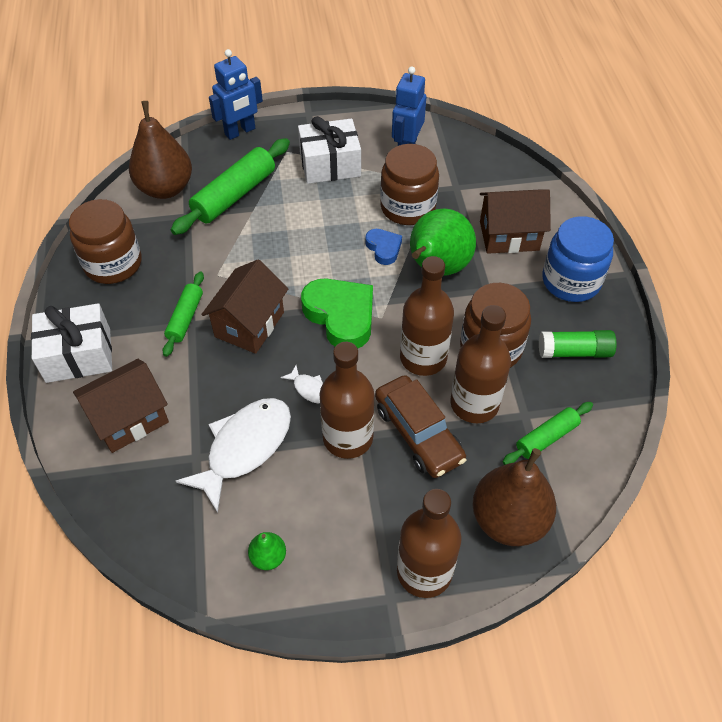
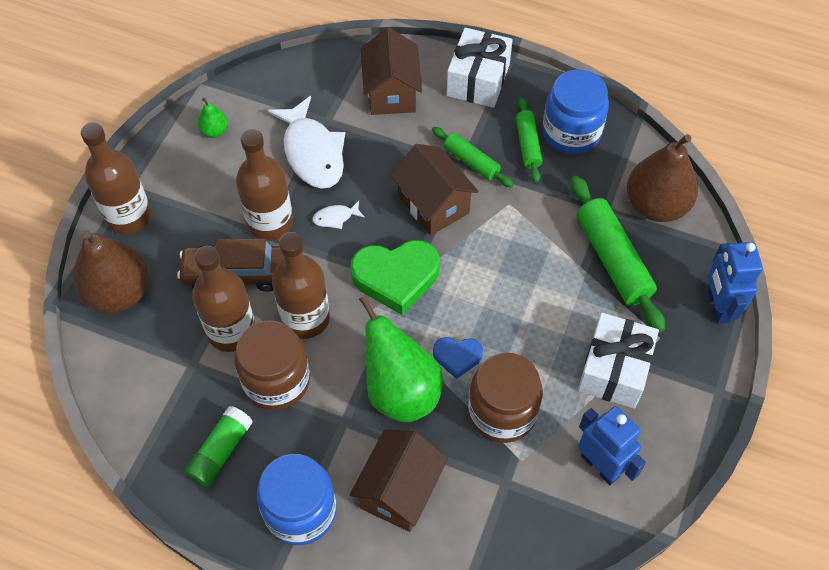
camera: 120 degrees right, 5 degrees up
brown jar [69,199,142,284] -> blue jar [542,69,609,154]
green rolling pin [502,402,593,465] -> green rolling pin moved to [516,98,543,183]

